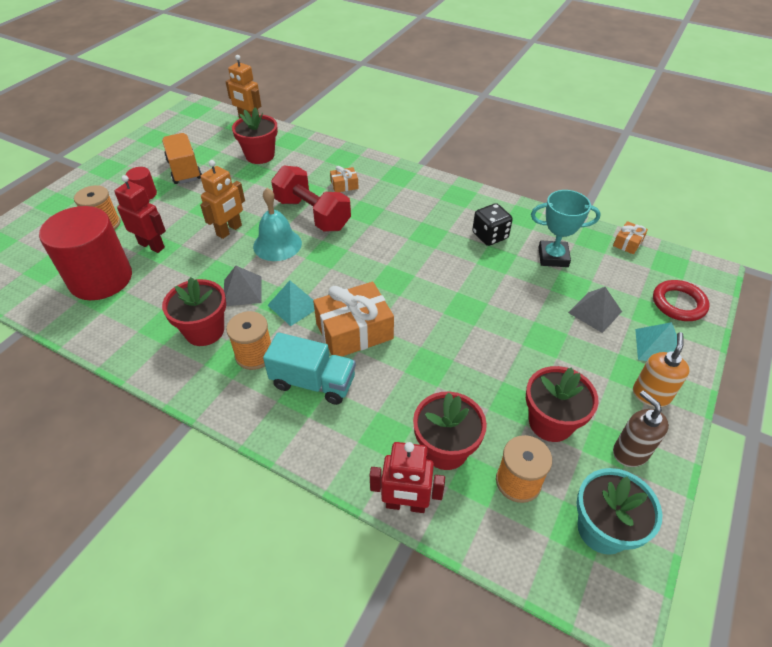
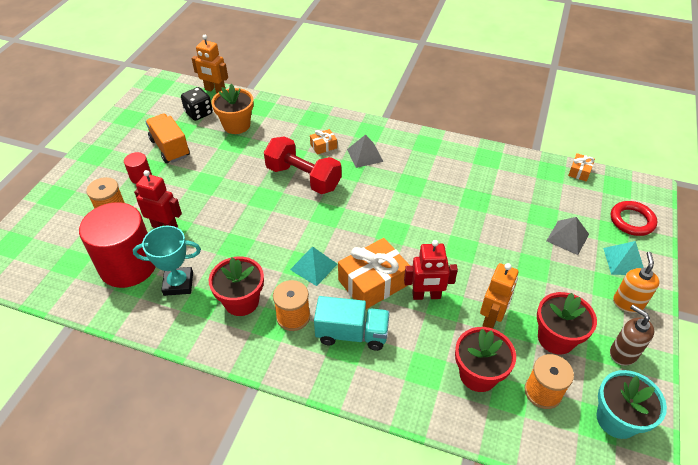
camera: 10 degrees left, 0 degrees up
orange robot [200,160,245,239] -> orange robot moved to [480,263,518,329]
grey pyramid [224,266,261,306] -> grey pyramid moved to [347,134,383,168]
red flower pot [232,108,278,164] -> orange flower pot [211,84,254,134]
turquoise bell [253,188,302,261] -> none
red robot [370,442,445,513] -> red robot moved to [404,240,458,300]
black dice [472,203,513,246] -> black dice moved to [181,87,213,121]
turquoise trophy [531,190,601,267] -> turquoise trophy moved to [133,226,201,296]

